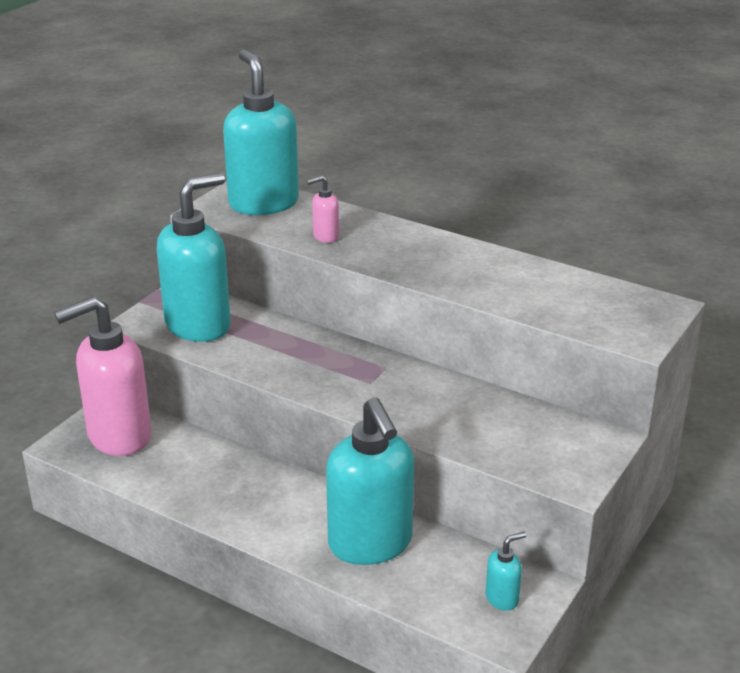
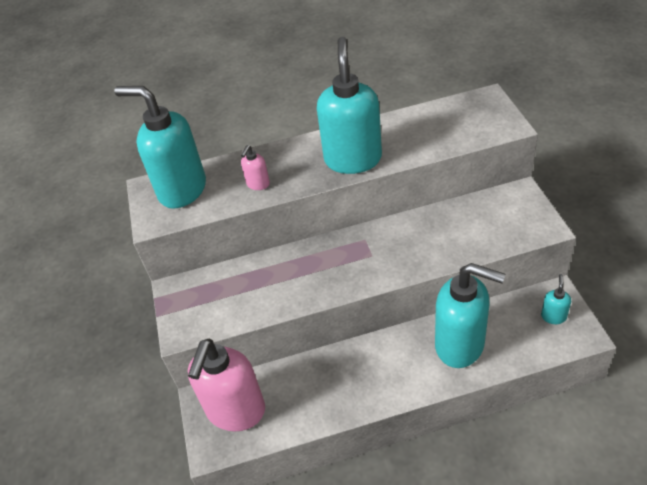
camera: 40 degrees left, 15 degrees up
turquoise soap dispenser [157,173,231,342] -> turquoise soap dispenser moved to [317,37,382,174]

